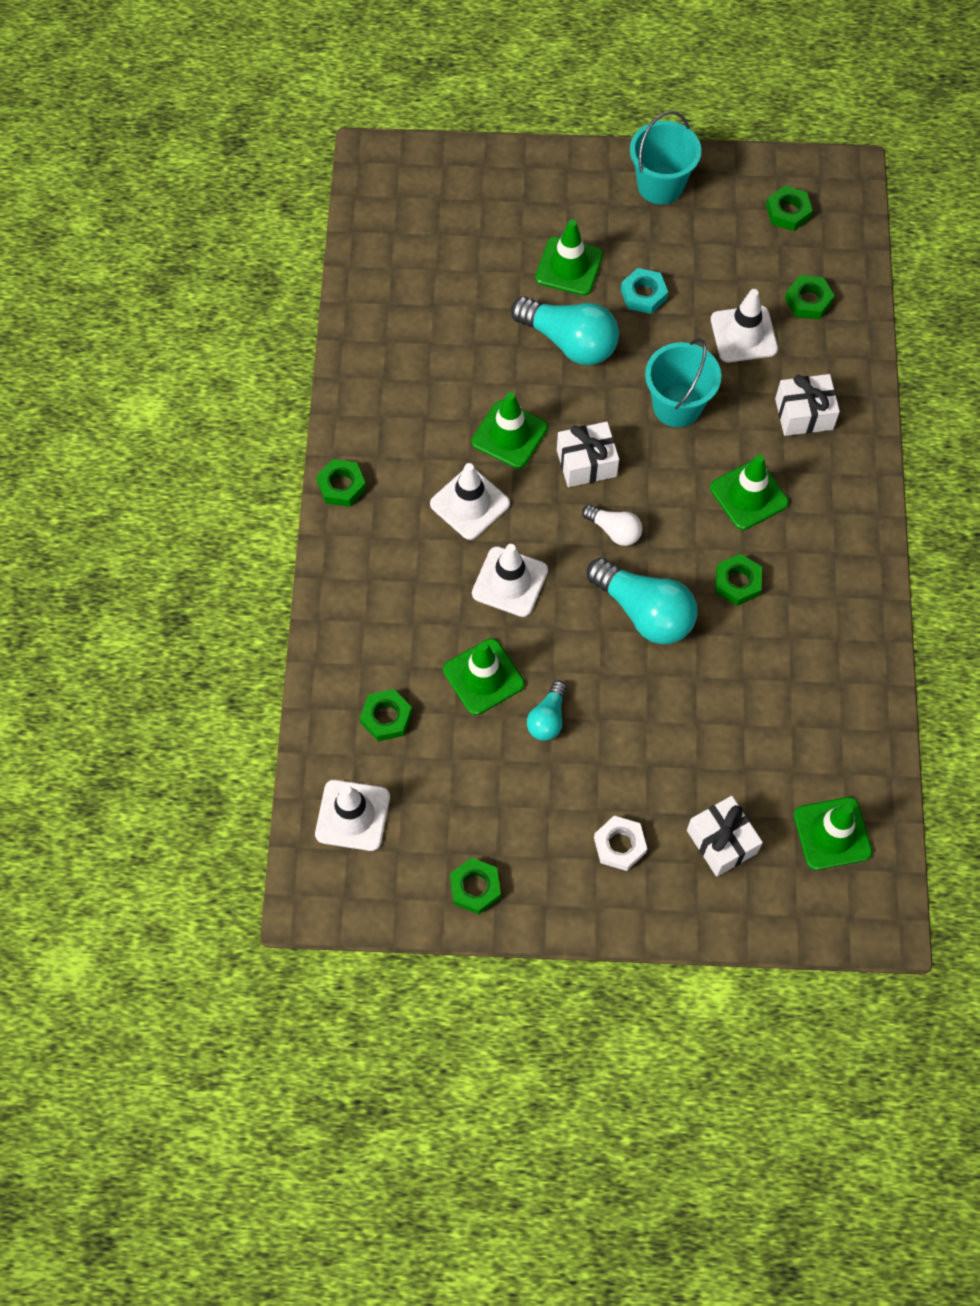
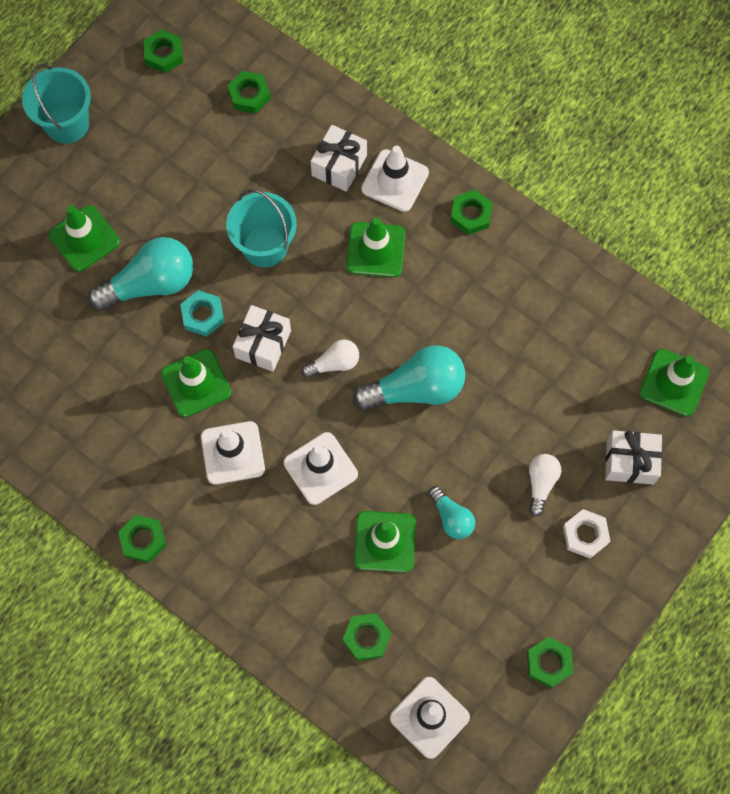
camera: 55 degrees left, 5 degrees up
turquoise nut [621,268,668,314] -> turquoise nut moved to [180,290,224,337]
white traffic cone [711,289,778,362] -> white traffic cone moved to [361,145,429,212]
green nut [715,554,762,606] -> green nut moved to [450,190,493,235]
none -> white light bulb [529,454,561,517]

